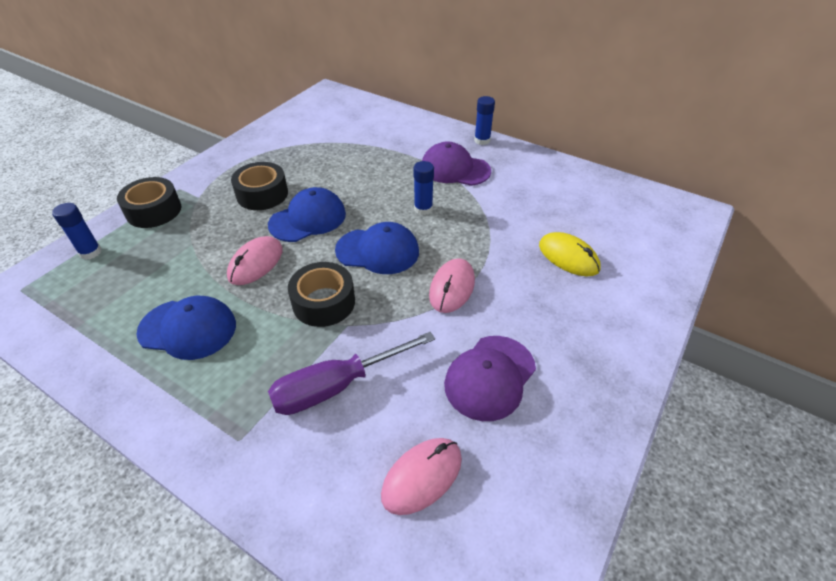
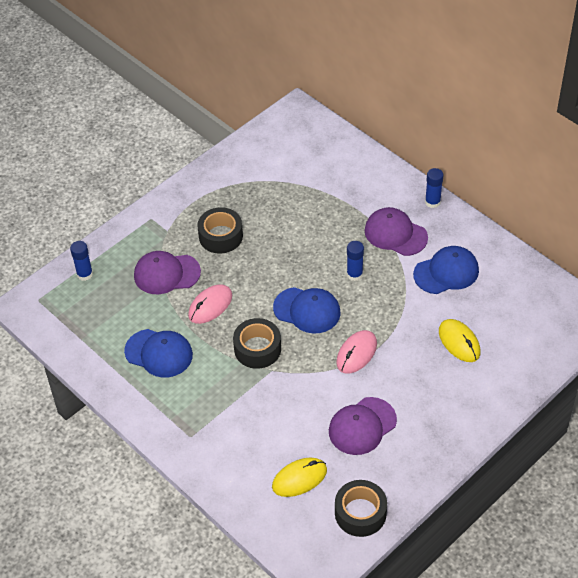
camera: 15 degrees right, 5 degrees up
black tape [117,177,181,228] -> black tape moved to [335,480,387,537]
blue cap [268,187,346,242] -> blue cap moved to [413,246,479,294]
purple screwdriver [268,332,435,415] -> none
pink mouse [381,438,462,515] -> yellow mouse [272,458,327,497]
none -> purple cap [134,251,201,294]

